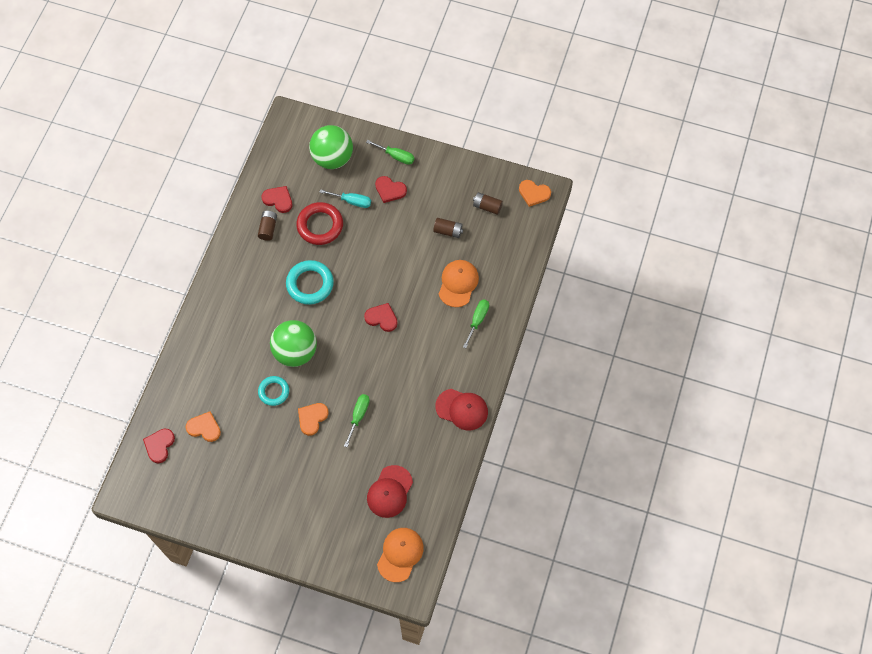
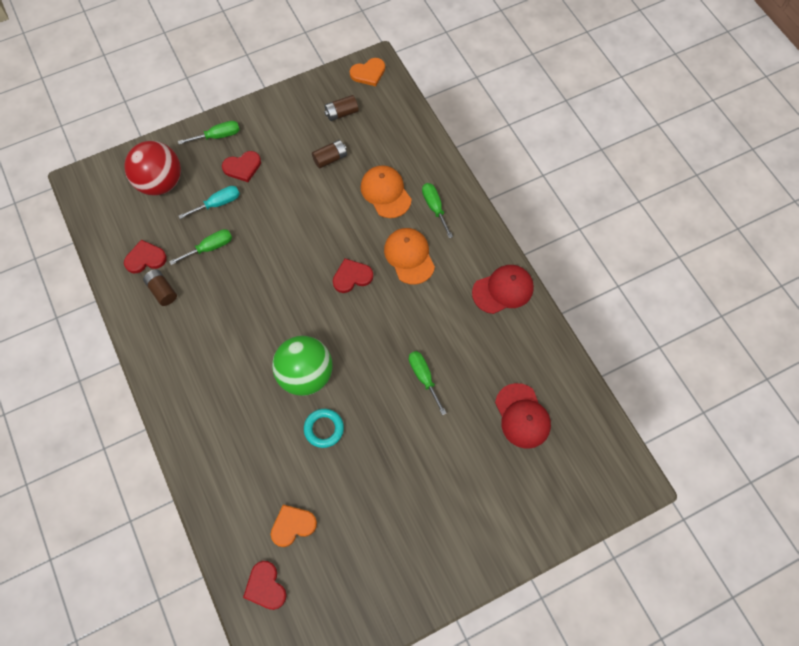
camera: 45 degrees left, 0 degrees up
turquoise ring [286,260,334,305] -> none
red ring [296,202,343,245] -> green screwdriver [169,229,232,265]
orange heart [298,403,329,436] -> none
green ball [309,125,353,169] -> red ball [124,141,181,196]
orange cap [377,528,424,582] -> orange cap moved to [384,228,435,285]

